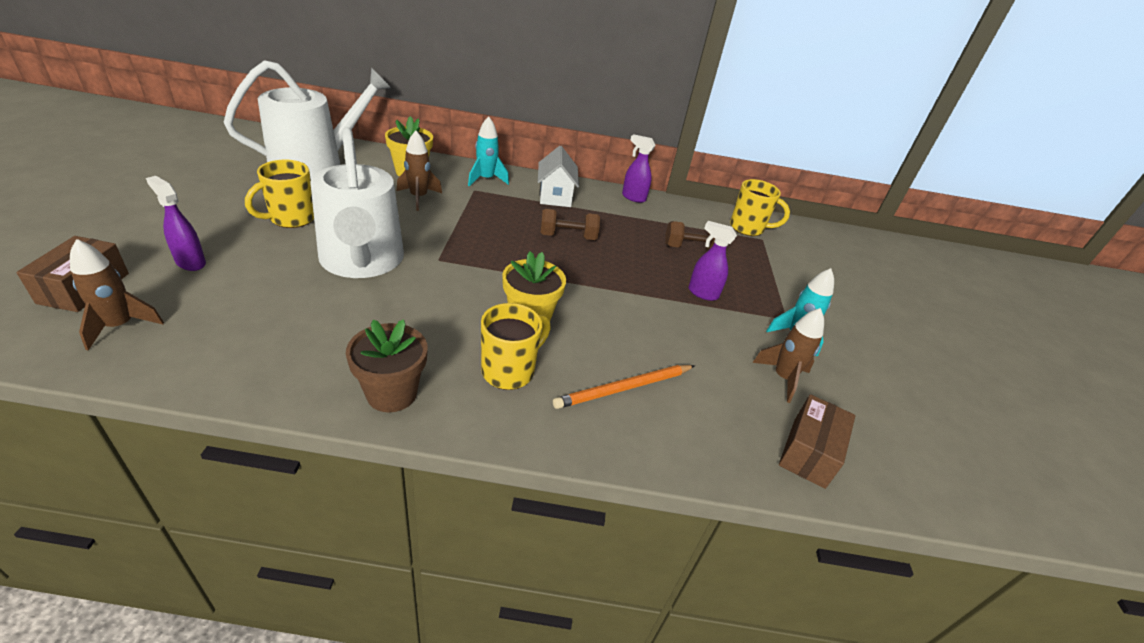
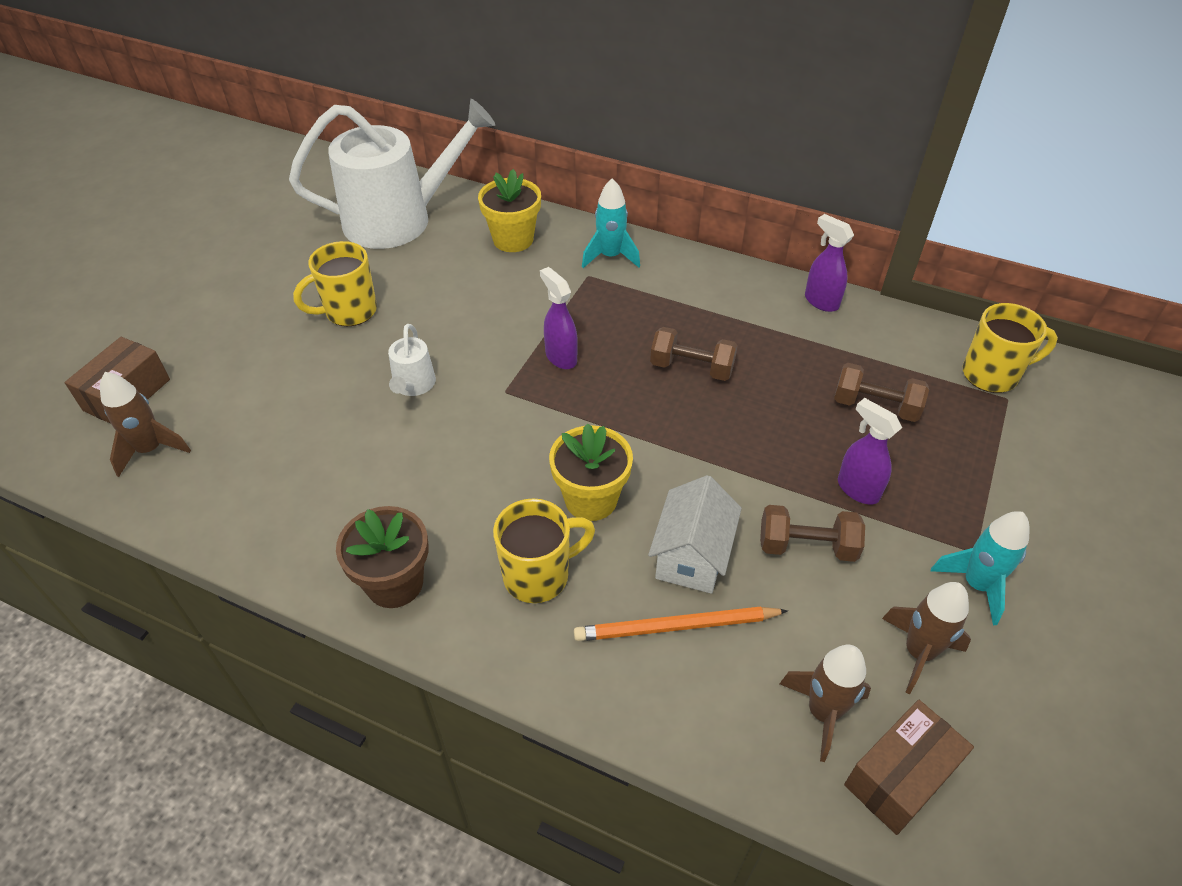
camera: 25 degrees right, 10 degrees up
purple spray bottle [146,176,206,271] -> purple spray bottle moved to [540,267,578,369]
white watering can [310,127,404,278] -> white watering can [388,324,436,396], size x0.42
brown rocket [397,131,442,211] -> brown rocket moved to [779,645,871,762]
white house [538,146,579,207] -> white house moved to [648,475,742,594]
yellow mug [730,179,790,236] -> yellow mug turned 45 degrees counterclockwise [963,303,1058,393]
none -> brown dumbbell [760,505,865,562]

